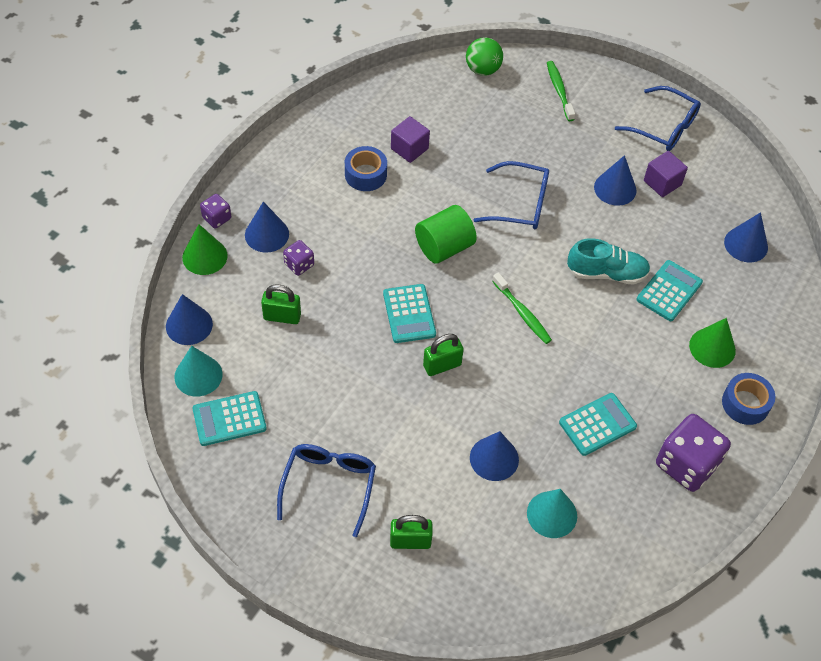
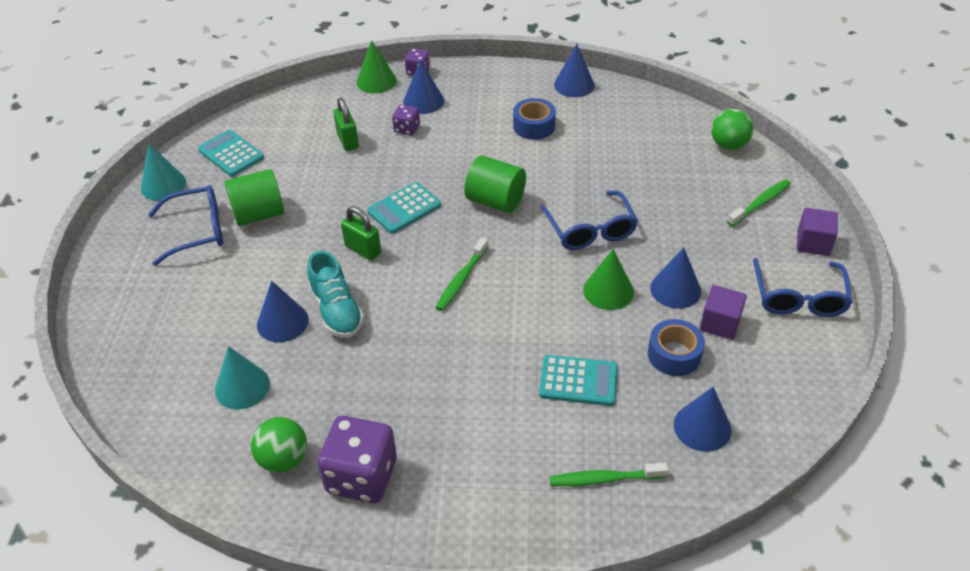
camera: 65 degrees right, 10 degrees down
blue cone [166,294,213,345] -> blue cone moved to [554,44,595,97]
turquoise cone [174,346,223,396] -> turquoise cone moved to [141,144,186,201]
green padlock [390,515,433,549] -> none
purple cube [391,116,430,163] -> purple cube moved to [797,208,838,256]
turquoise calculator [559,393,637,456] -> none
turquoise shoe [567,238,650,285] -> turquoise shoe moved to [307,251,364,338]
green cone [689,318,736,368] -> green cone moved to [583,249,634,310]
blue tape [722,373,775,425] -> blue tape moved to [648,319,705,376]
none -> green cylinder [224,169,284,226]
none -> green ball [251,417,307,473]
none -> green toothbrush [550,463,668,486]

